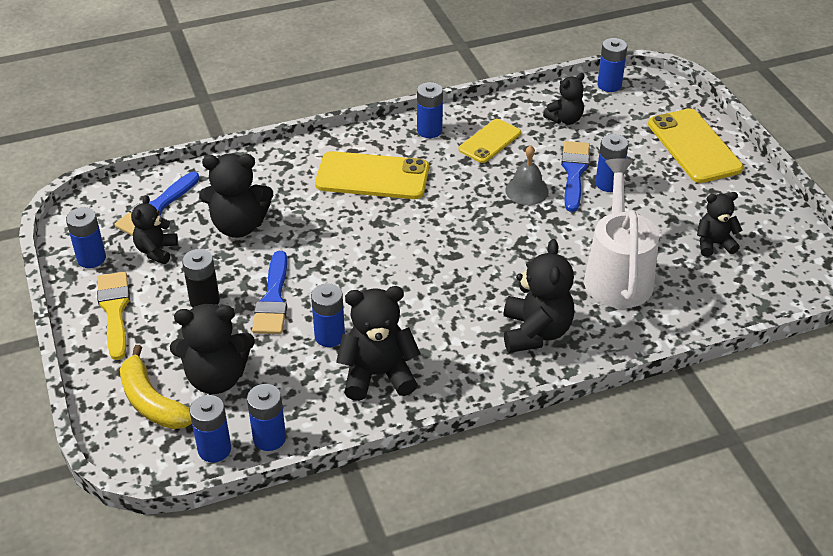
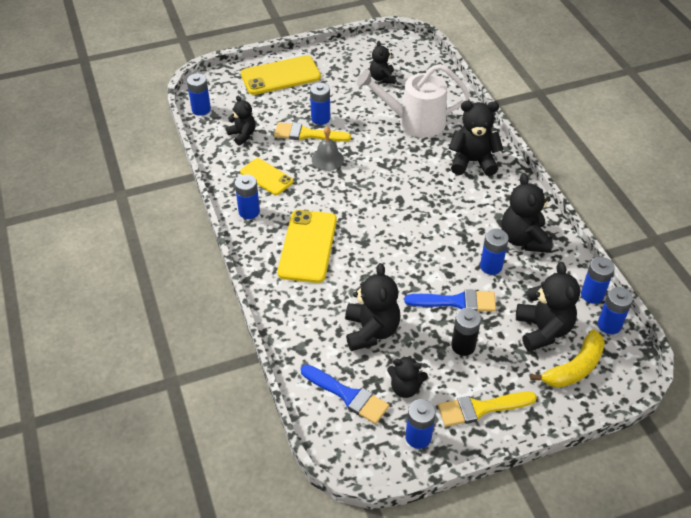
camera: 90 degrees left, 5 degrees up
blue brush [561,141,590,212] -> yellow brush [274,122,351,142]

